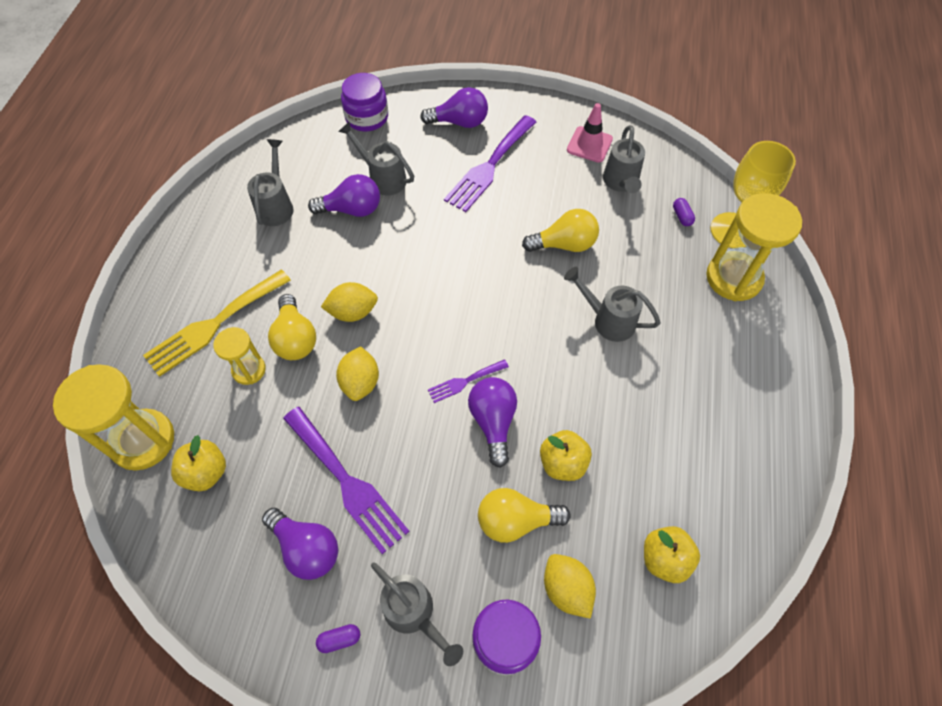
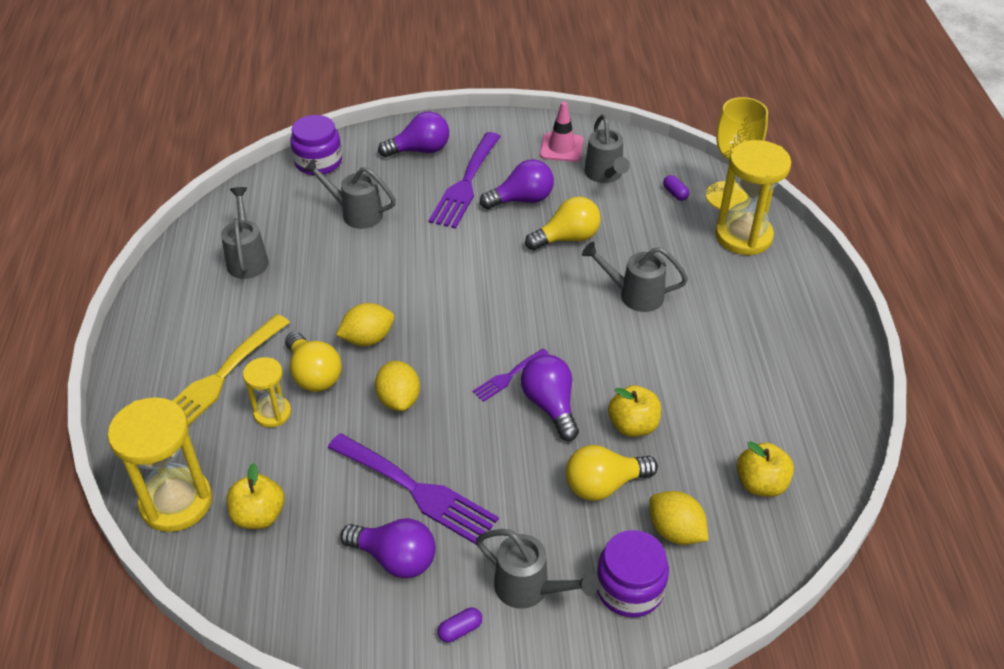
camera: 15 degrees left, 15 degrees down
purple light bulb [308,174,380,217] -> purple light bulb moved to [480,159,554,209]

